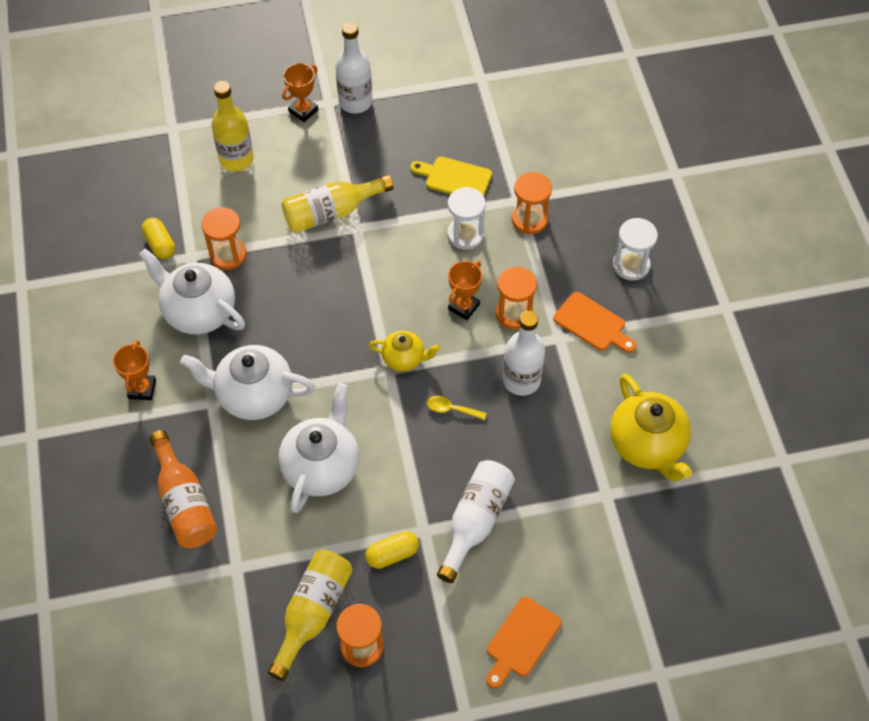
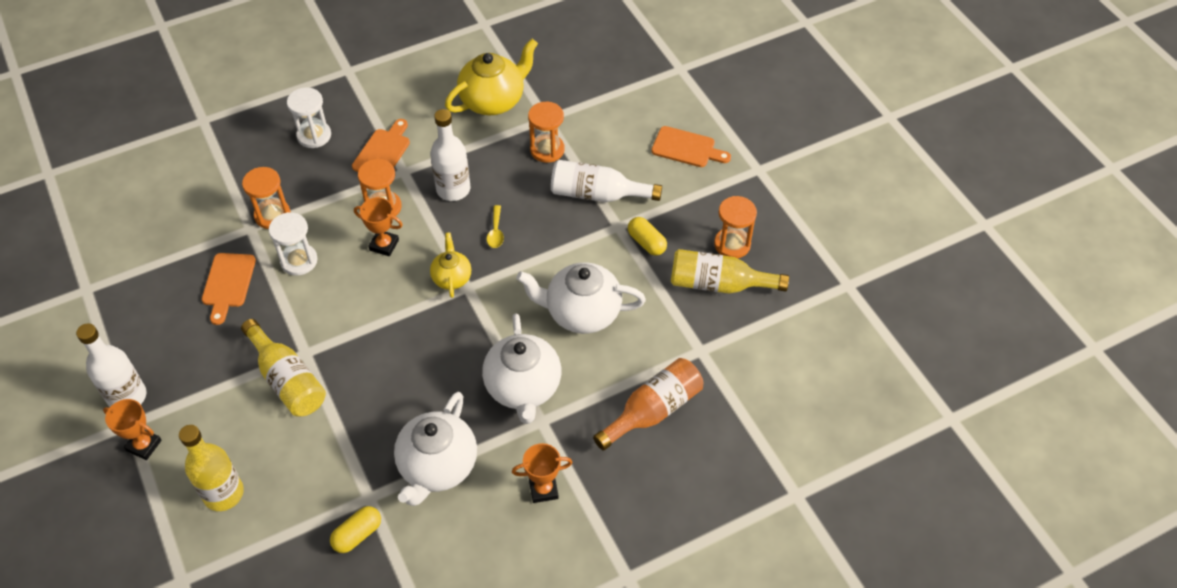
camera: 105 degrees left, 5 degrees down
orange hourglass [201,207,246,270] -> orange hourglass moved to [528,102,565,163]
yellow cutting board [410,157,492,196] -> orange cutting board [202,253,256,325]

